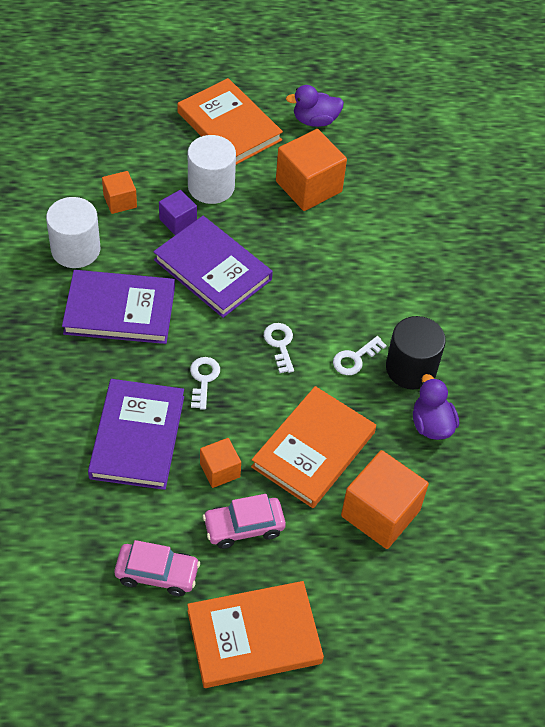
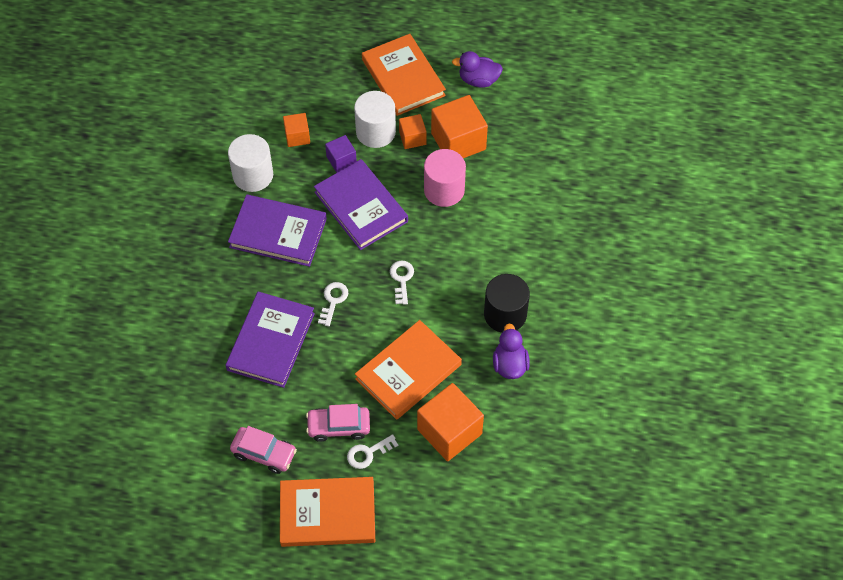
camera: 15 degrees right, 5 degrees up
orange cube [200,438,241,488] -> orange cube moved to [399,114,427,149]
white key [333,336,387,375] -> white key moved to [347,434,398,469]
none -> pink cylinder [424,149,466,207]

